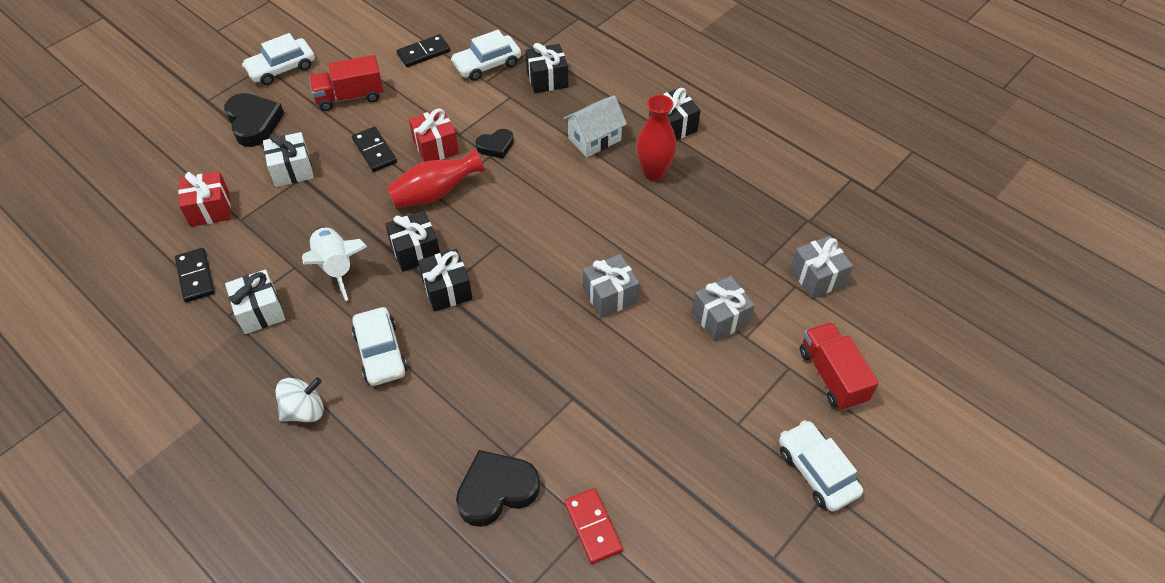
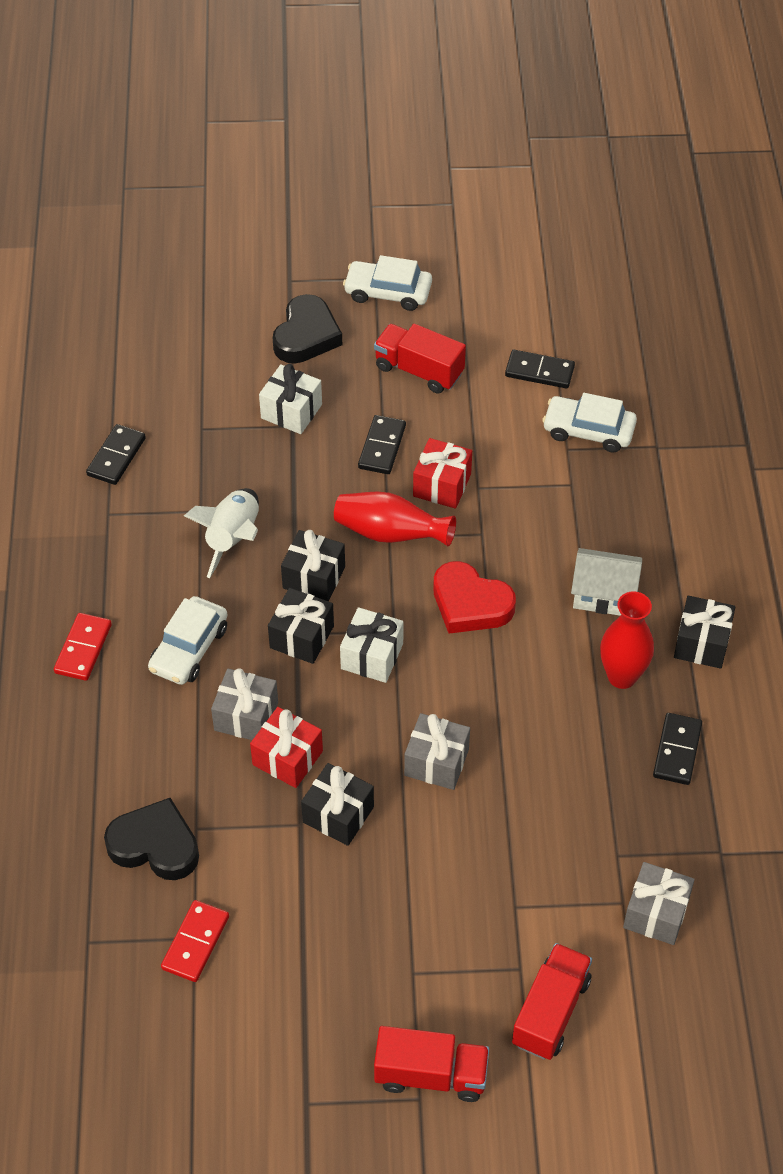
camera: 45 degrees right, 0 degrees up
red gift [178,171,231,227] -> red gift moved to [250,707,323,788]
white gift [225,269,285,334] -> white gift moved to [340,607,404,683]
white spinning top [275,377,324,422] -> red domino [54,613,112,681]
black heart [476,129,514,159] -> none
black gift [525,43,568,93] -> black gift moved to [301,763,374,846]
grey gift [692,276,755,341] -> grey gift moved to [211,668,278,740]
white car [779,420,863,512] -> red truck [374,1026,489,1102]
none -> red heart [433,561,516,634]
none -> black domino [653,713,702,785]

